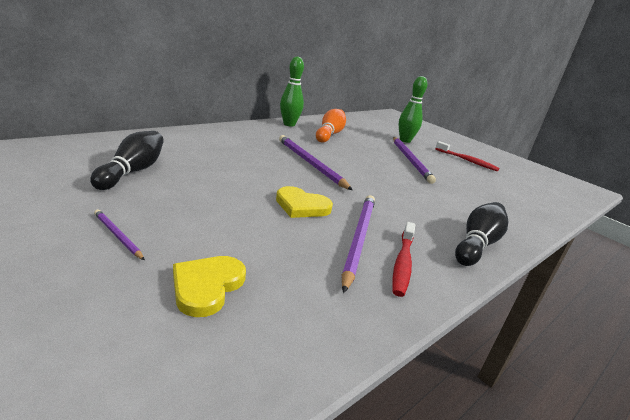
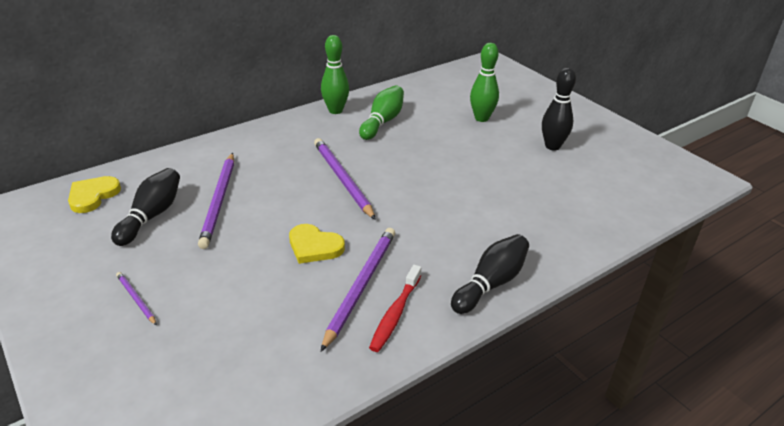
camera: 10 degrees right, 10 degrees up
yellow heart [173,256,246,317] -> yellow heart moved to [68,176,121,213]
orange bowling pin [316,109,346,143] -> green bowling pin [359,85,404,140]
purple pencil [393,137,436,184] -> purple pencil moved to [198,153,234,249]
red toothbrush [435,141,500,171] -> black bowling pin [542,68,576,150]

